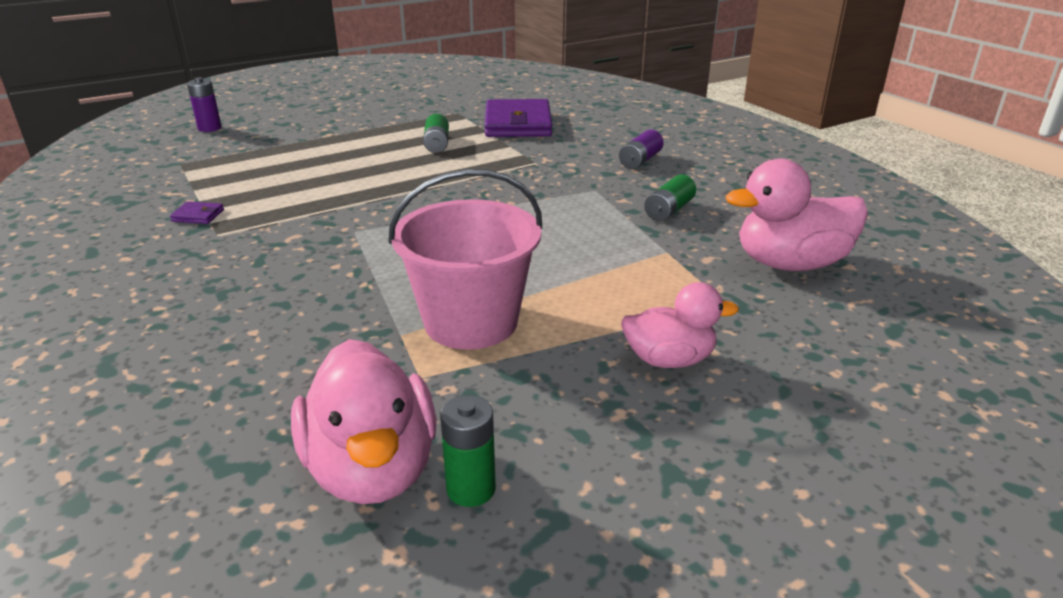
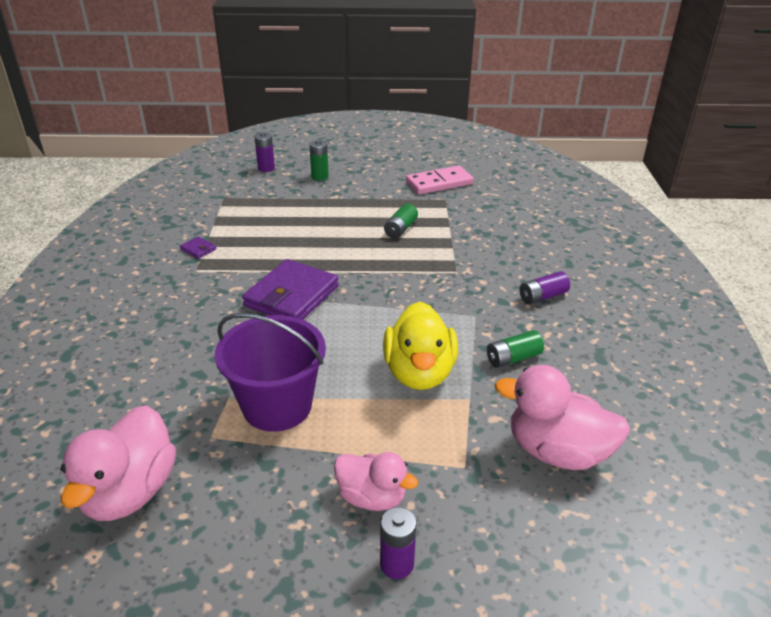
camera: 30 degrees right, 5 degrees up
pink bucket [388,169,542,350] -> purple bucket [215,313,326,432]
green battery [440,395,496,507] -> green battery moved to [309,140,329,180]
purple wallet [485,99,552,137] -> purple wallet moved to [242,259,339,320]
none -> purple battery [380,507,416,579]
none -> yellow duck [383,302,458,390]
none -> pink domino [406,166,474,194]

